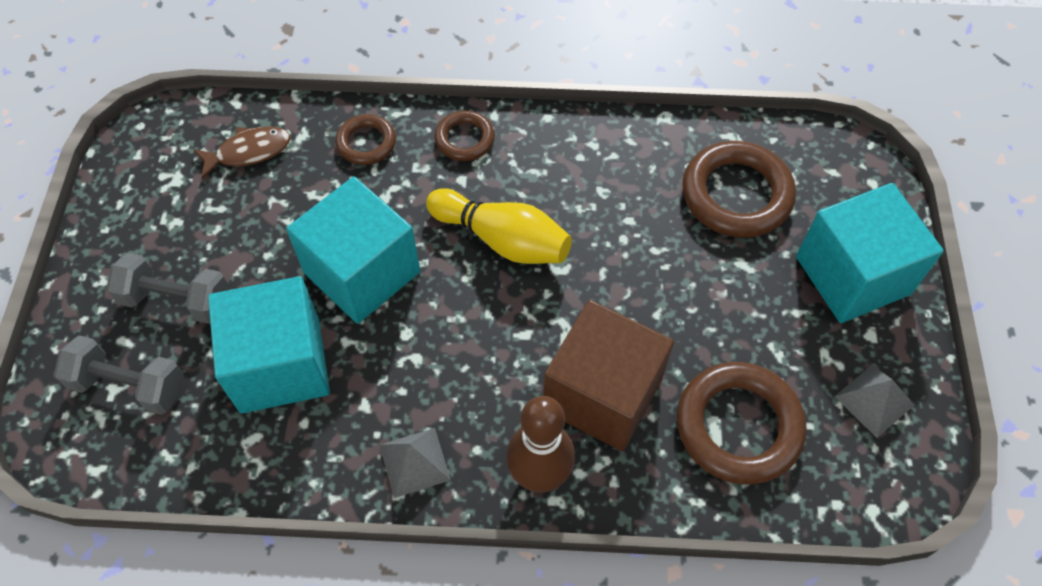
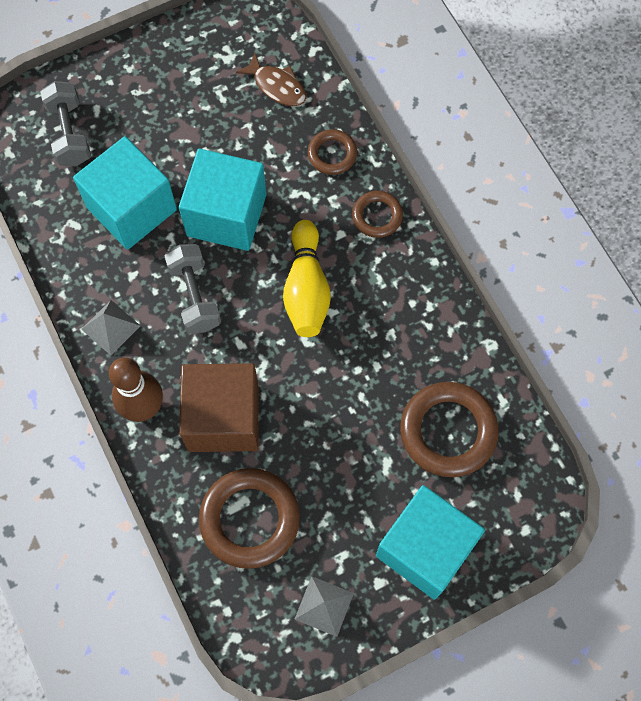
camera: 60 degrees right, 10 degrees up
grey dumbbell [106,253,230,324] -> grey dumbbell moved to [164,244,221,334]

